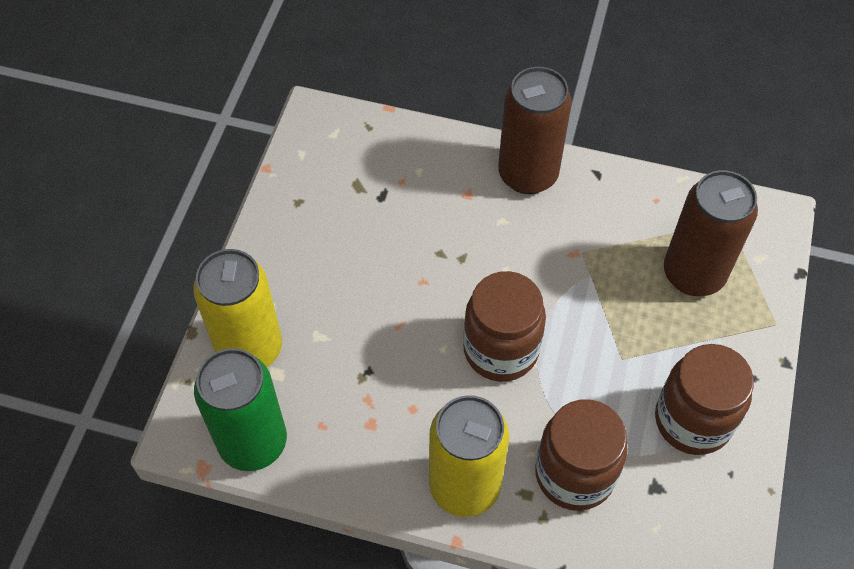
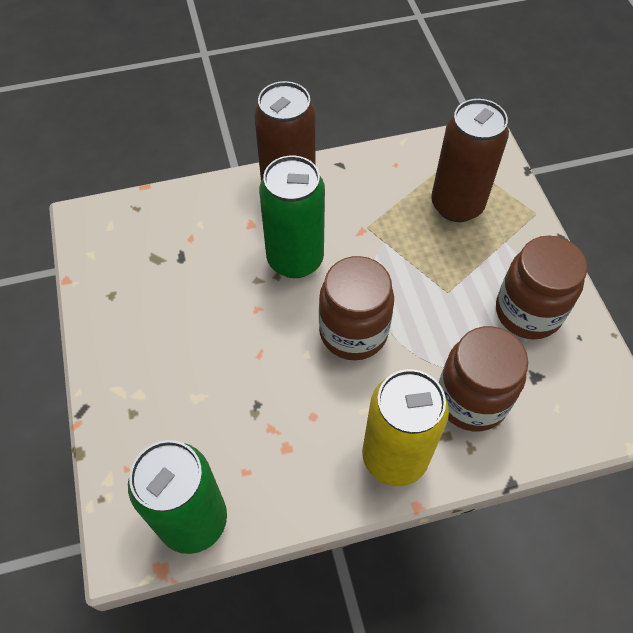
camera: 30 degrees left, 0 degrees up
yellow can [193,249,282,367] -> none
none -> green can [259,155,325,278]

